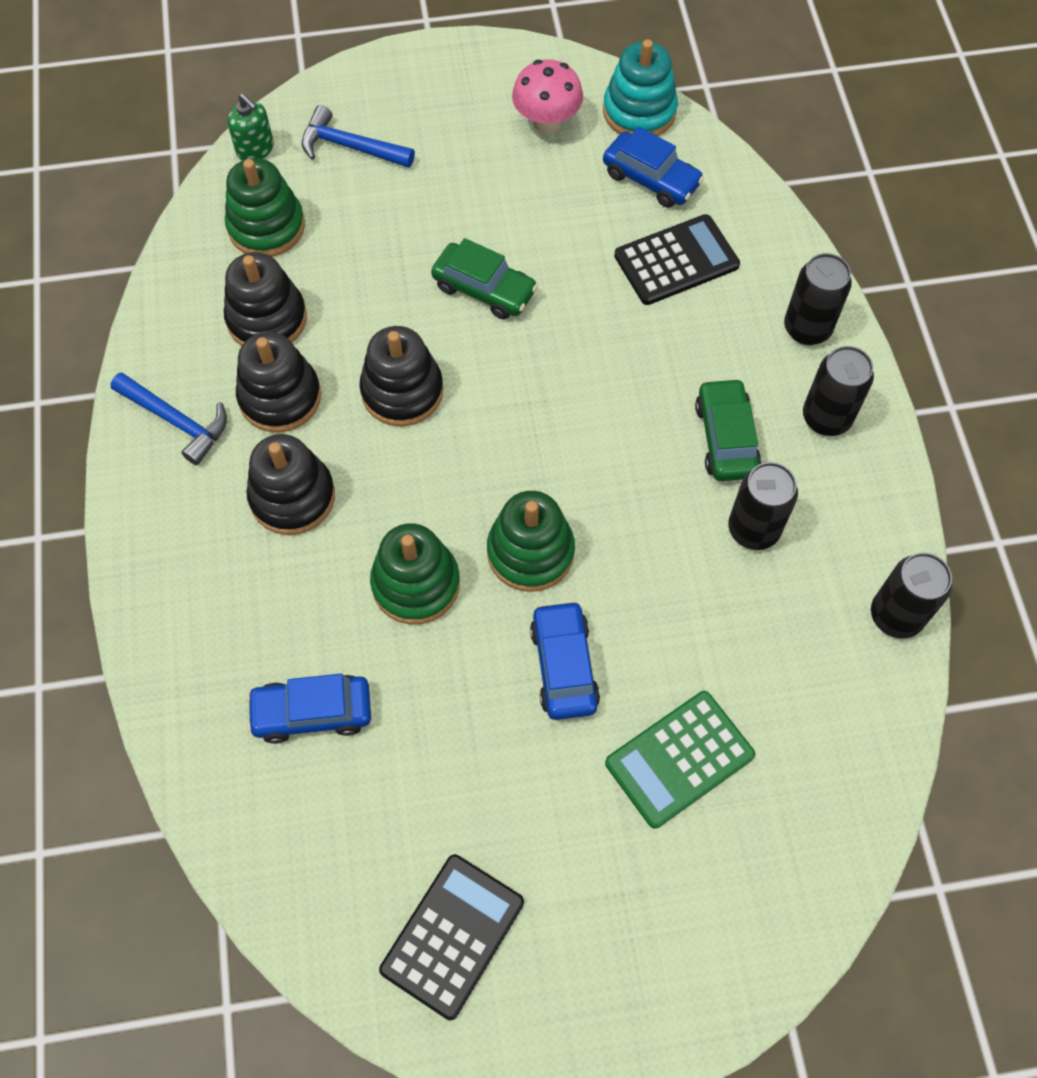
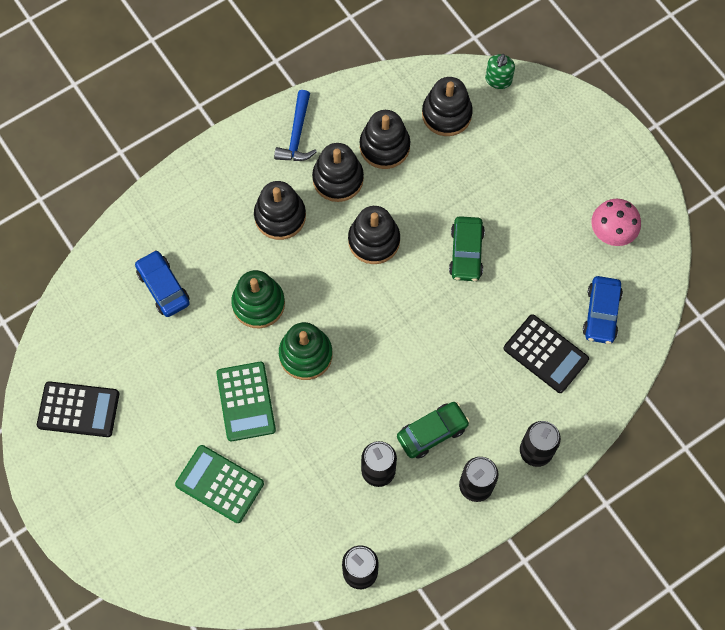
camera: 65 degrees right, 5 degrees up
green stacking toy [225,158,305,257] -> black stacking toy [422,77,473,136]
blue hammer [302,105,415,168] -> none
blue car [530,600,600,720] -> green calculator [216,362,276,442]
turquoise stacking toy [603,39,678,136] -> none

